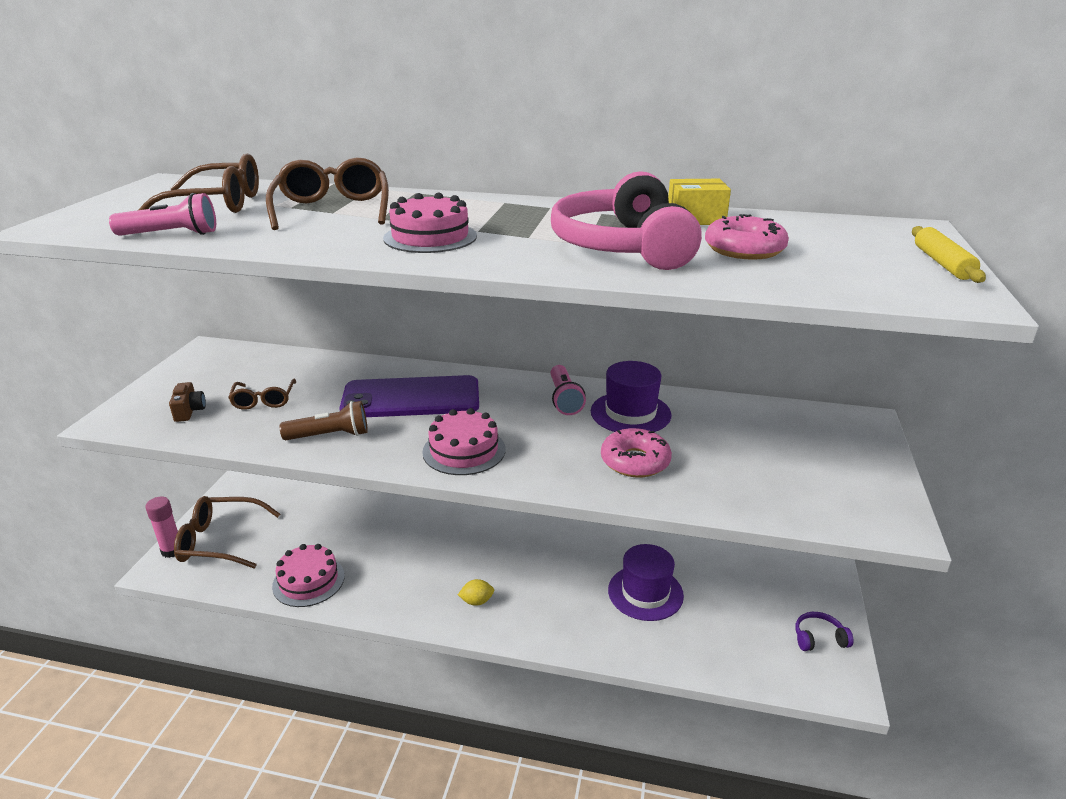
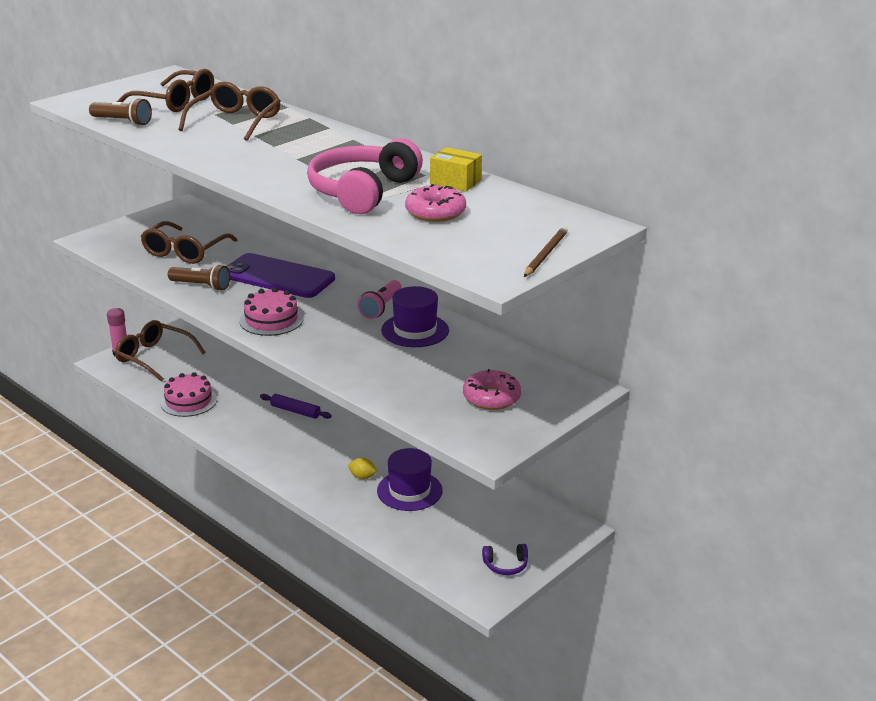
camera: 30 degrees right, 0 degrees up
pink flashlight [109,193,216,236] -> brown flashlight [89,98,152,126]
brown camera [169,382,206,422] -> none
brown glasses [228,379,296,410] -> brown glasses [140,221,237,264], size x1.69
pink cake [383,192,477,253] -> none
yellow lemon [458,579,494,606] -> yellow lemon moved to [348,458,377,479]
pink donut [601,428,672,477] -> pink donut moved to [463,369,521,410]
purple headphones [796,612,854,651] -> purple headphones turned 150 degrees clockwise [482,544,528,575]
yellow rolling pin [912,226,986,283] -> brown pencil [524,227,568,277]
none -> purple rolling pin [260,394,332,419]

